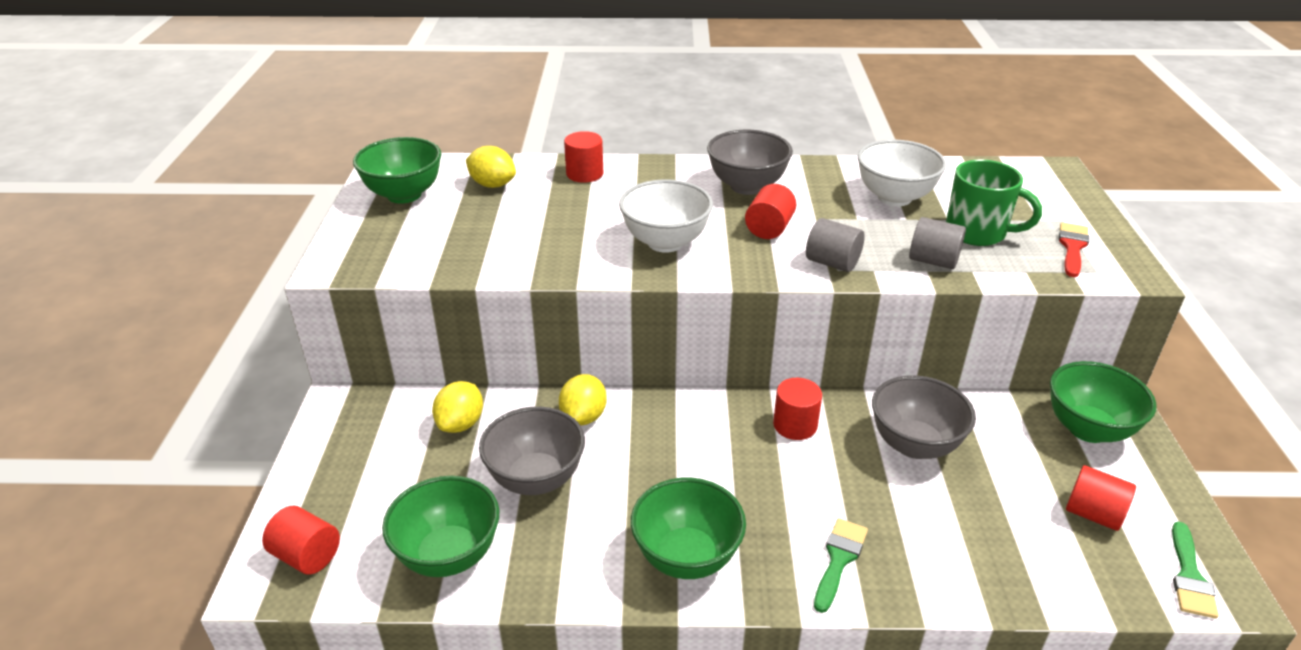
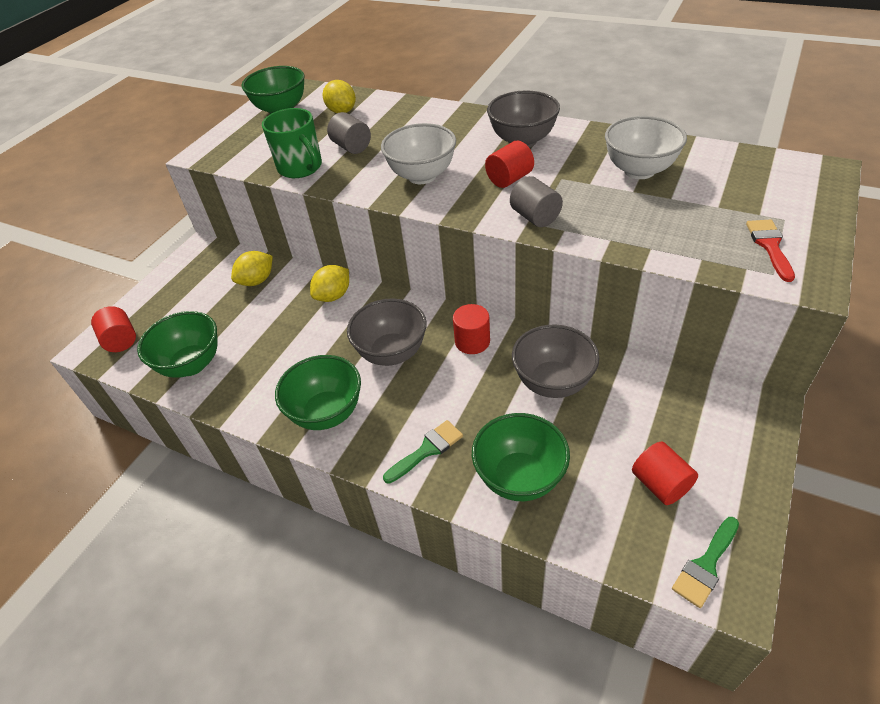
camera: 30 degrees right, 10 degrees up
grey bowl [479,407,585,495] -> grey bowl moved to [347,298,427,366]
red cylinder [564,131,603,183] -> none
grey cylinder [909,217,966,269] -> grey cylinder moved to [327,112,371,154]
green mug [946,159,1042,246] -> green mug moved to [262,108,322,178]
green bowl [1050,361,1156,443] -> green bowl moved to [472,413,570,501]
red brush [1059,222,1089,277] -> red brush turned 45 degrees counterclockwise [746,220,795,282]

